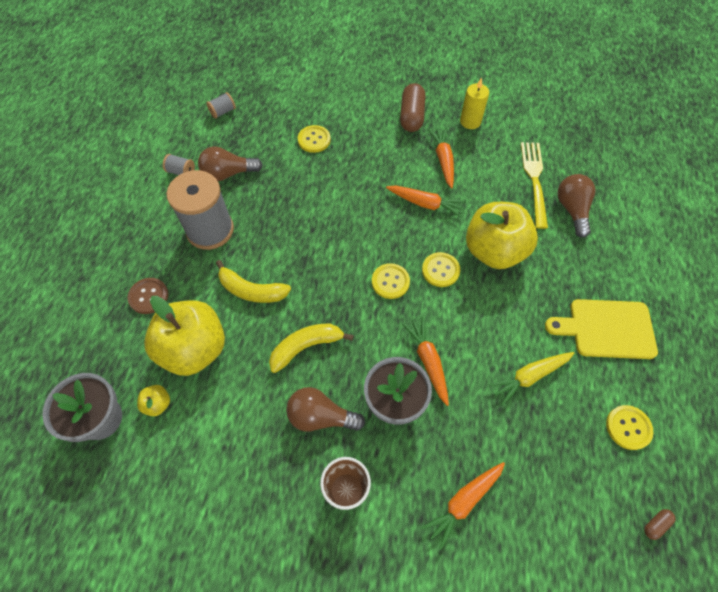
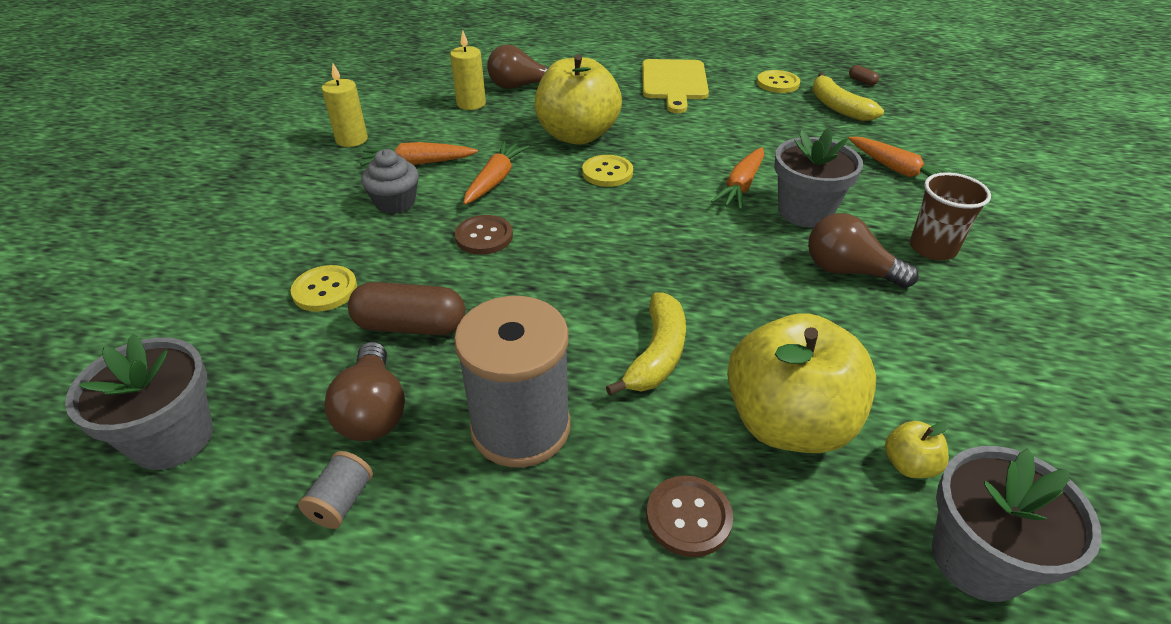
camera: 90 degrees left, 20 degrees down
grey spool [206,92,236,119] -> grey flower pot [65,334,213,470]
yellow banana [269,324,354,373] -> yellow banana moved to [812,73,884,121]
brown light bulb [286,387,365,432] -> brown light bulb turned 105 degrees clockwise [808,213,919,288]
yellow button [372,263,410,299] -> none
brown capsule [400,83,426,132] -> brown capsule moved to [348,282,466,335]
orange carrot [402,317,449,406] -> orange carrot turned 45 degrees counterclockwise [711,147,764,210]
yellow carrot [489,352,574,405] -> none
yellow fork [521,142,548,229] -> yellow candle [450,31,486,110]
none -> grey cupcake [361,149,419,214]
none -> brown button [455,215,513,255]

